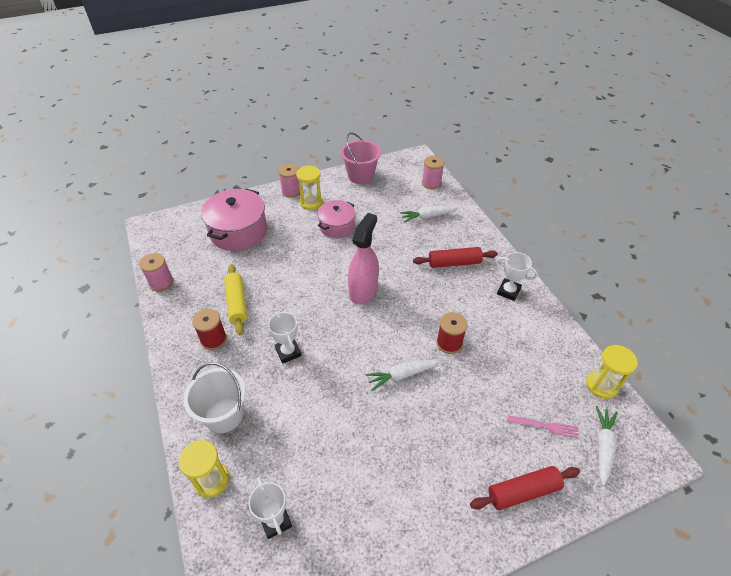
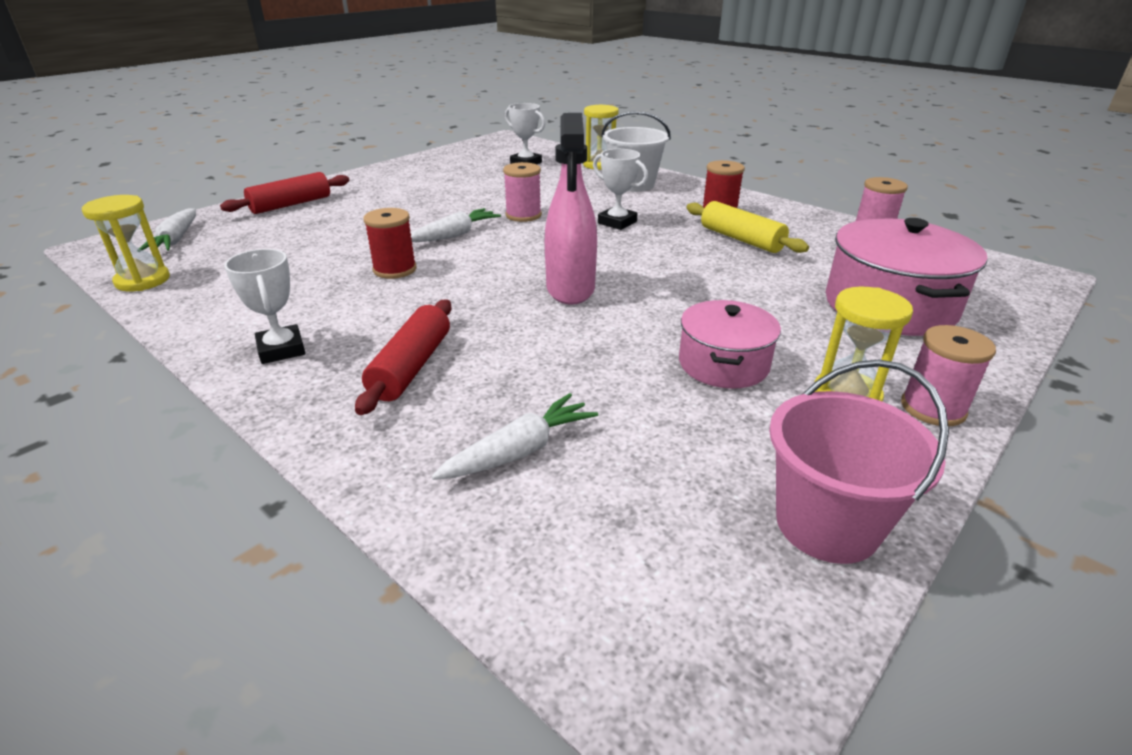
camera: 155 degrees right, 15 degrees down
red rolling pin [413,247,498,268] -> red rolling pin turned 45 degrees counterclockwise [355,299,452,415]
pink spool [422,156,444,189] -> pink spool moved to [503,162,542,222]
white trophy [495,252,538,301] -> white trophy turned 60 degrees clockwise [224,249,305,364]
pink fork [508,415,579,438] -> none

